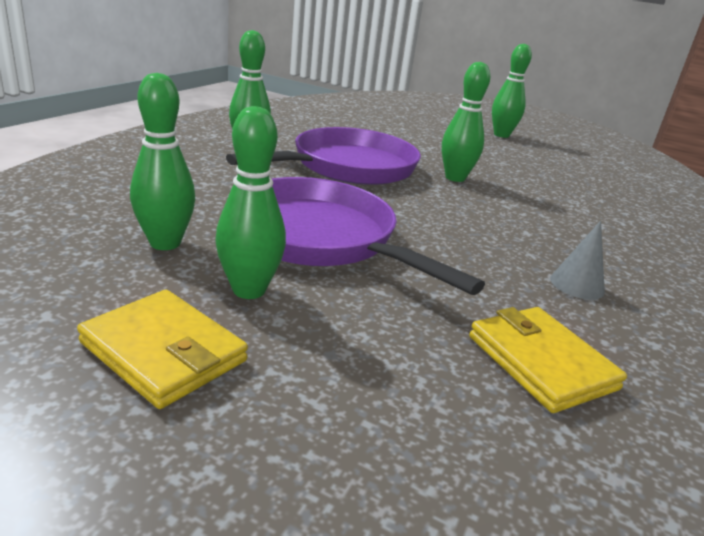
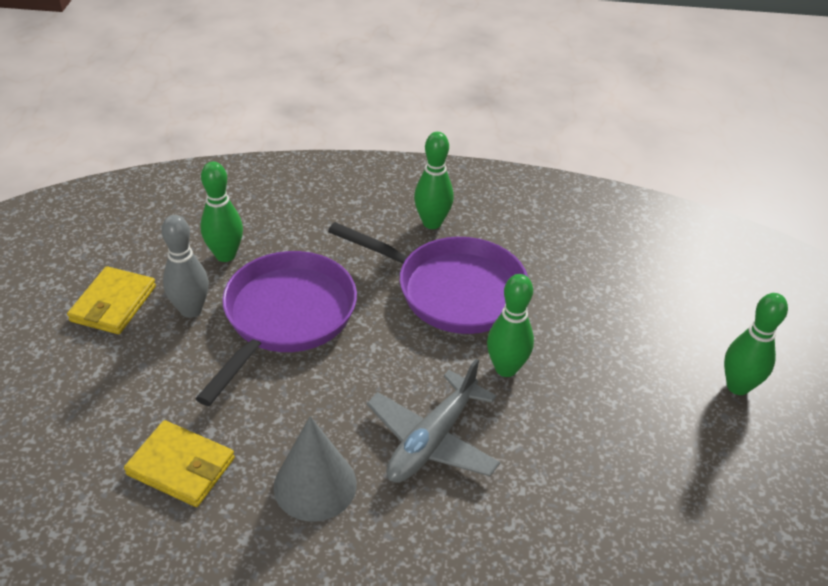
camera: 70 degrees right, 15 degrees up
green bowling pin [216,106,286,299] -> grey bowling pin [161,215,209,318]
yellow wallet [469,307,627,413] -> yellow wallet turned 75 degrees clockwise [124,420,235,507]
grey cone [550,220,605,300] -> grey cone [274,416,357,522], size x1.73
none -> grey plane [367,359,500,483]

